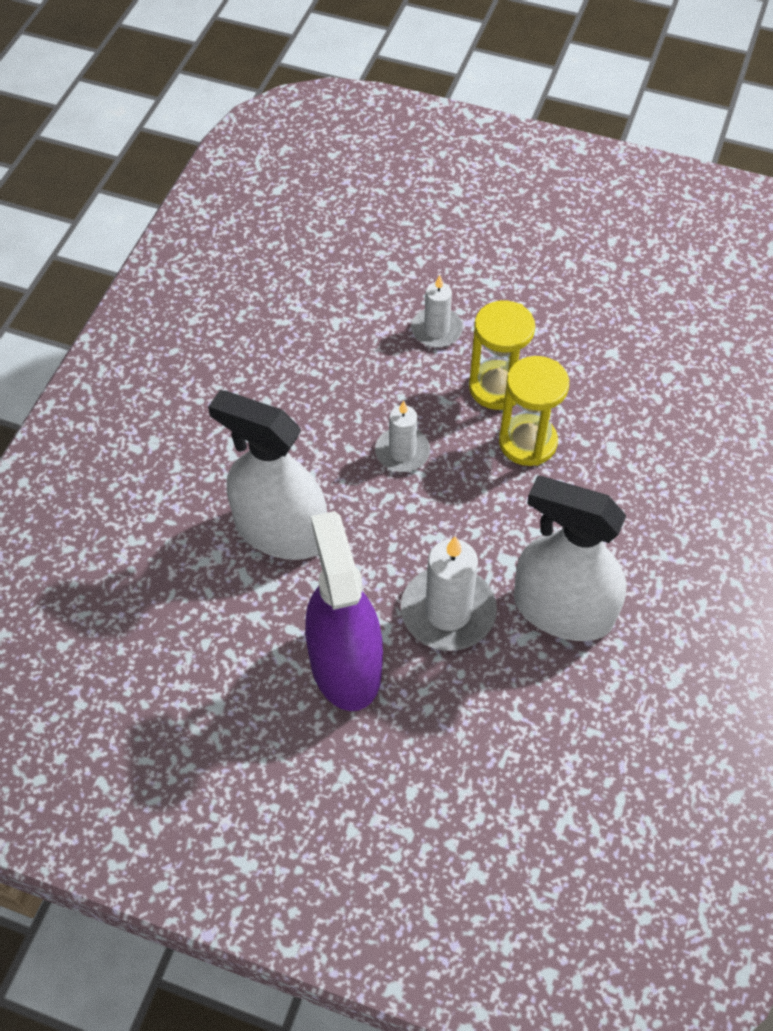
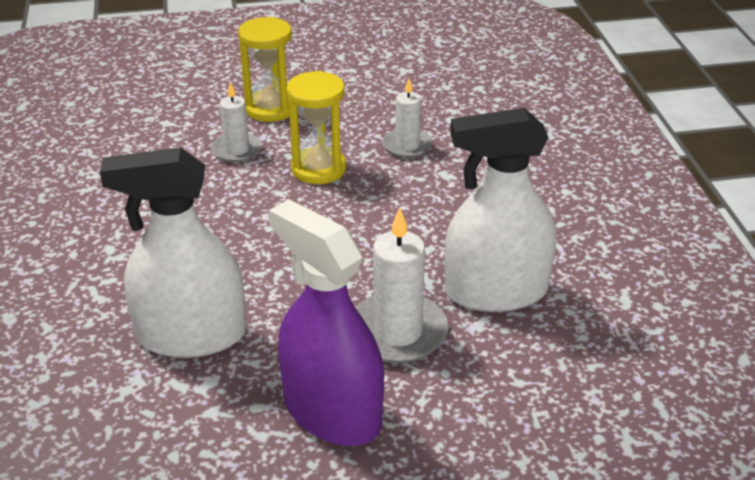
camera: 30 degrees left, 20 degrees down
white candle [375,401,430,472] -> white candle moved to [382,78,433,158]
yellow hourglass [499,356,569,466] -> yellow hourglass moved to [238,17,292,122]

